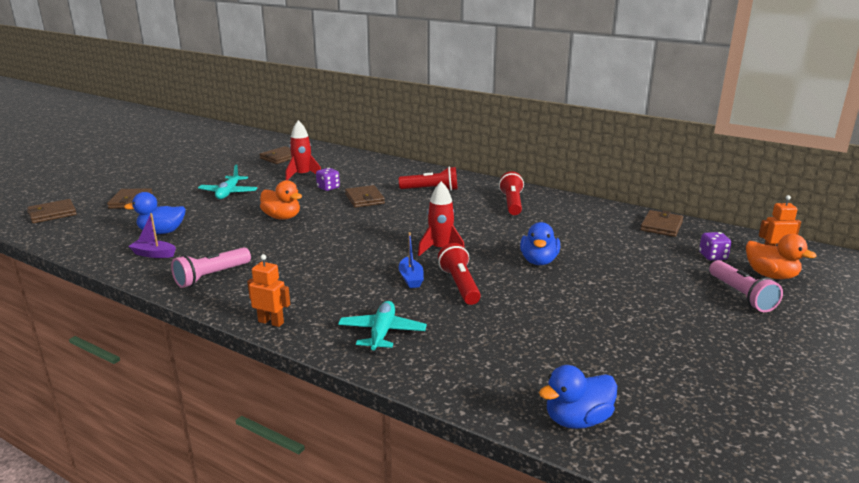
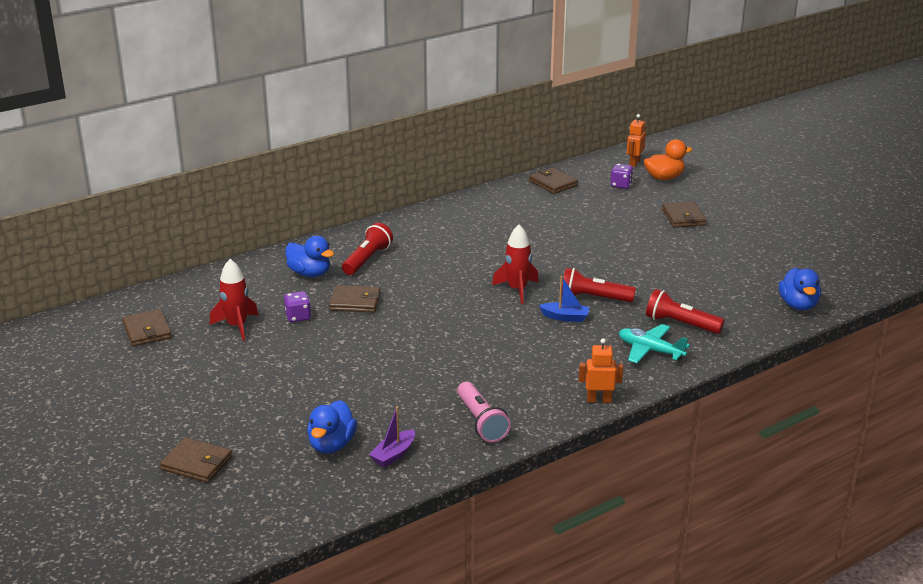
camera: 65 degrees left, 5 degrees up
brown wallet [27,199,77,223] -> brown wallet moved to [662,201,707,227]
turquoise plane [198,164,257,199] -> none
orange robot [247,254,290,327] -> orange robot turned 45 degrees clockwise [579,338,623,403]
orange duck [260,180,302,220] -> none
red flashlight [499,171,524,215] -> red flashlight moved to [646,289,724,334]
blue duck [520,222,560,265] -> blue duck moved to [286,236,334,277]
pink flashlight [709,260,783,312] -> none

